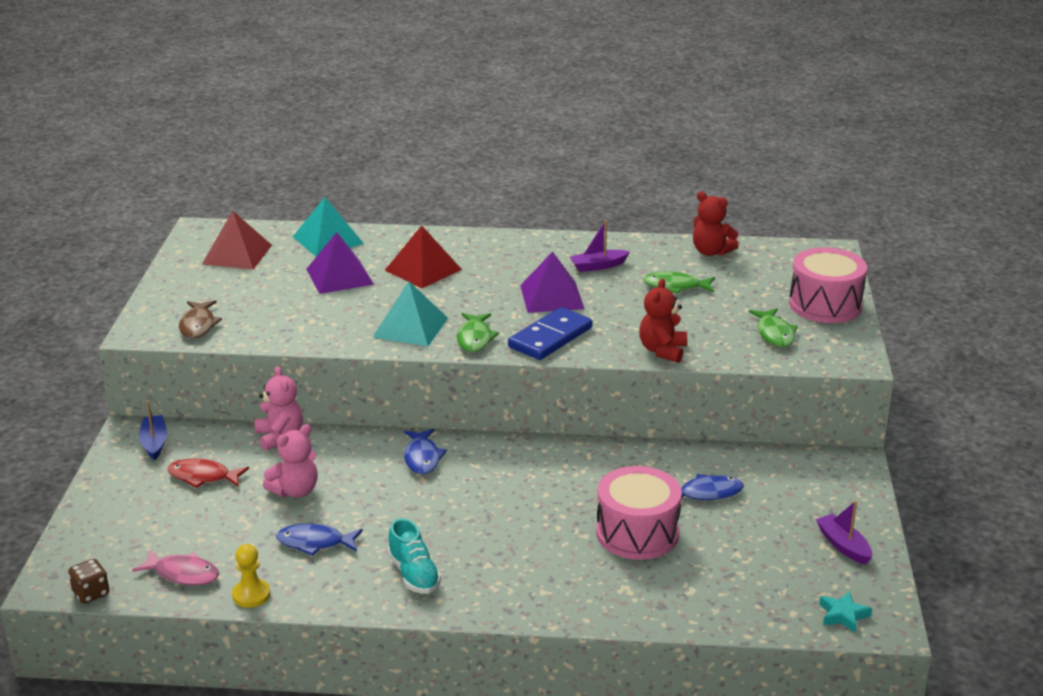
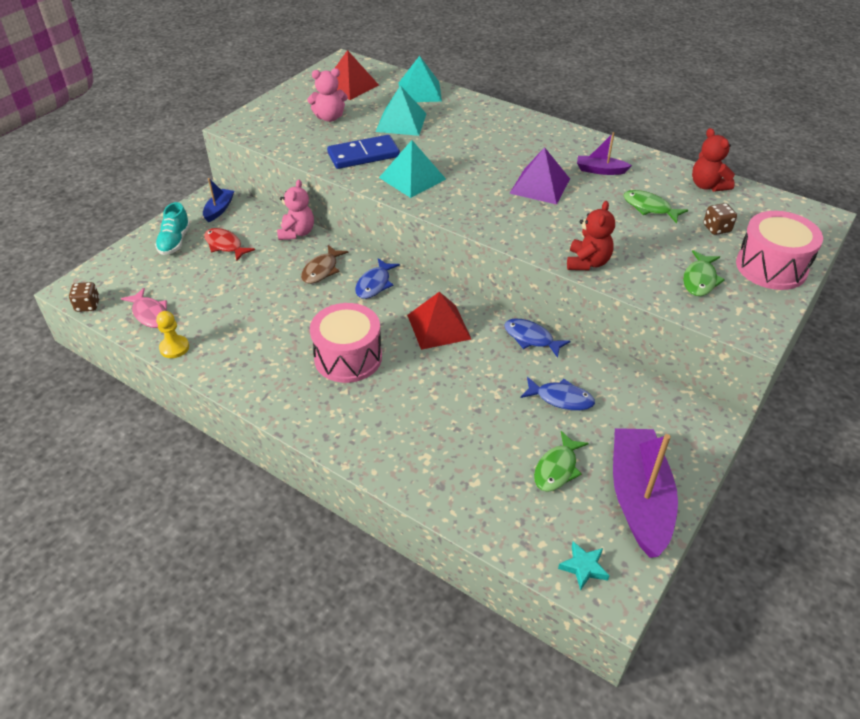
camera: 30 degrees right, 15 degrees up
brown fish [179,300,222,339] -> brown fish moved to [301,245,348,284]
pink teddy bear [263,424,318,498] -> pink teddy bear moved to [308,68,348,122]
blue fish [276,524,363,556] -> blue fish moved to [504,318,571,358]
purple pyramid [306,232,374,294] -> turquoise pyramid [375,85,427,136]
red pyramid [385,225,462,288] -> red pyramid moved to [407,292,471,350]
turquoise shoe [388,518,441,594] -> turquoise shoe moved to [155,202,190,255]
green fish [457,313,499,352] -> green fish moved to [534,431,589,492]
blue domino [508,307,592,360] -> blue domino moved to [327,135,400,169]
pink drum [596,466,682,560] -> pink drum moved to [310,303,382,383]
red teddy bear [639,279,687,363] -> red teddy bear turned 150 degrees clockwise [567,201,615,270]
purple boat [816,501,872,565] -> purple boat [613,428,678,558], size x2.09
none -> brown dice [703,203,737,235]

